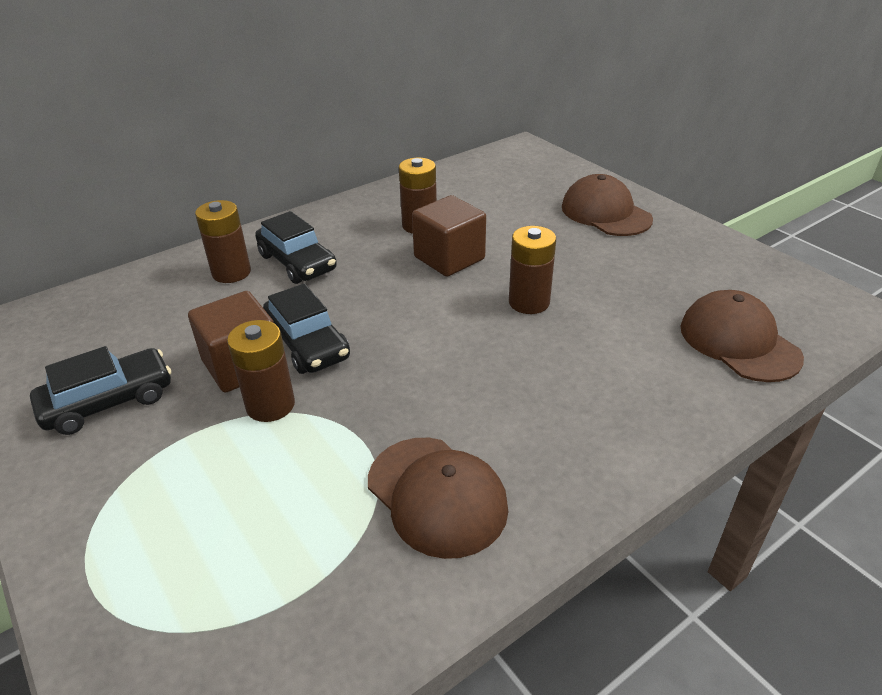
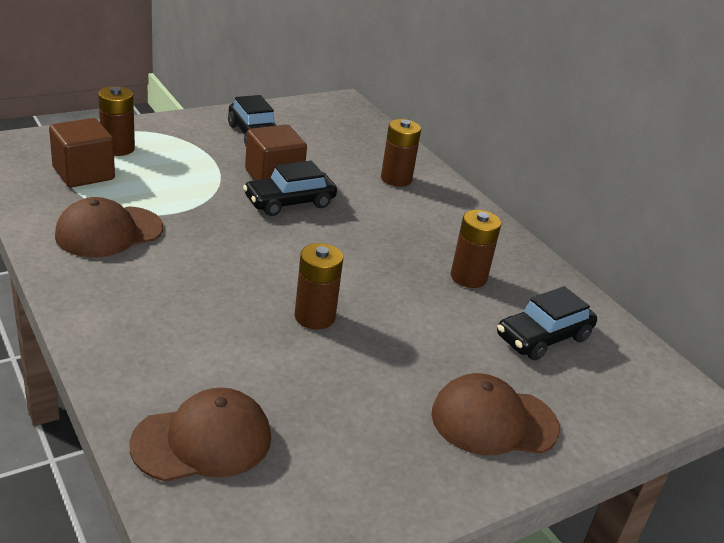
camera: 90 degrees right, 5 degrees down
brown battery [227,320,295,422] -> brown battery moved to [98,86,135,156]
black car [255,211,337,284] -> black car moved to [497,286,597,360]
brown cube [412,195,486,276] -> brown cube moved to [49,118,115,188]
brown cap [562,174,653,236] -> brown cap turned 150 degrees counterclockwise [431,373,560,455]

